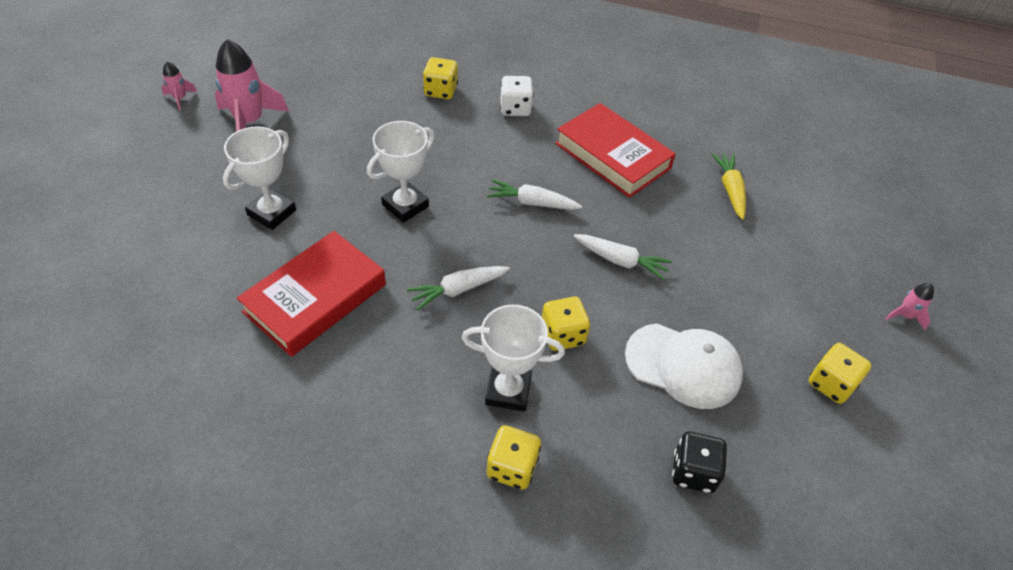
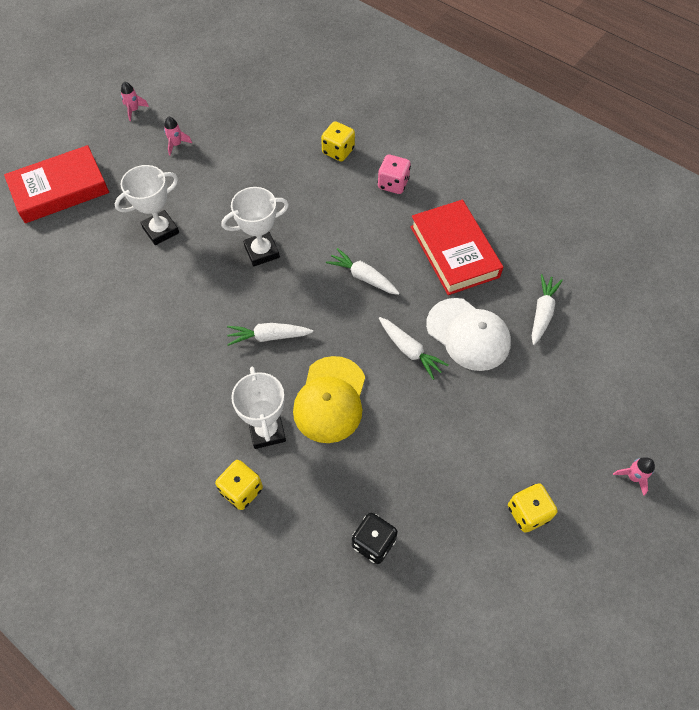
camera: 25 degrees right, 10 degrees up
pink rocket [215,39,289,132] -> pink rocket [164,116,192,156], size x0.47
red book [237,231,386,357] -> red book moved to [4,145,109,223]
white trophy [462,304,565,412] -> white trophy turned 45 degrees clockwise [231,366,286,449]
white dice [500,76,534,116] -> pink dice [378,154,411,194]
yellow dice [542,297,590,351] -> yellow cap [293,356,365,443]
white cap [625,324,743,409] -> white cap moved to [426,298,511,371]
yellow carrot [711,153,746,220] -> white carrot [532,274,563,345]

